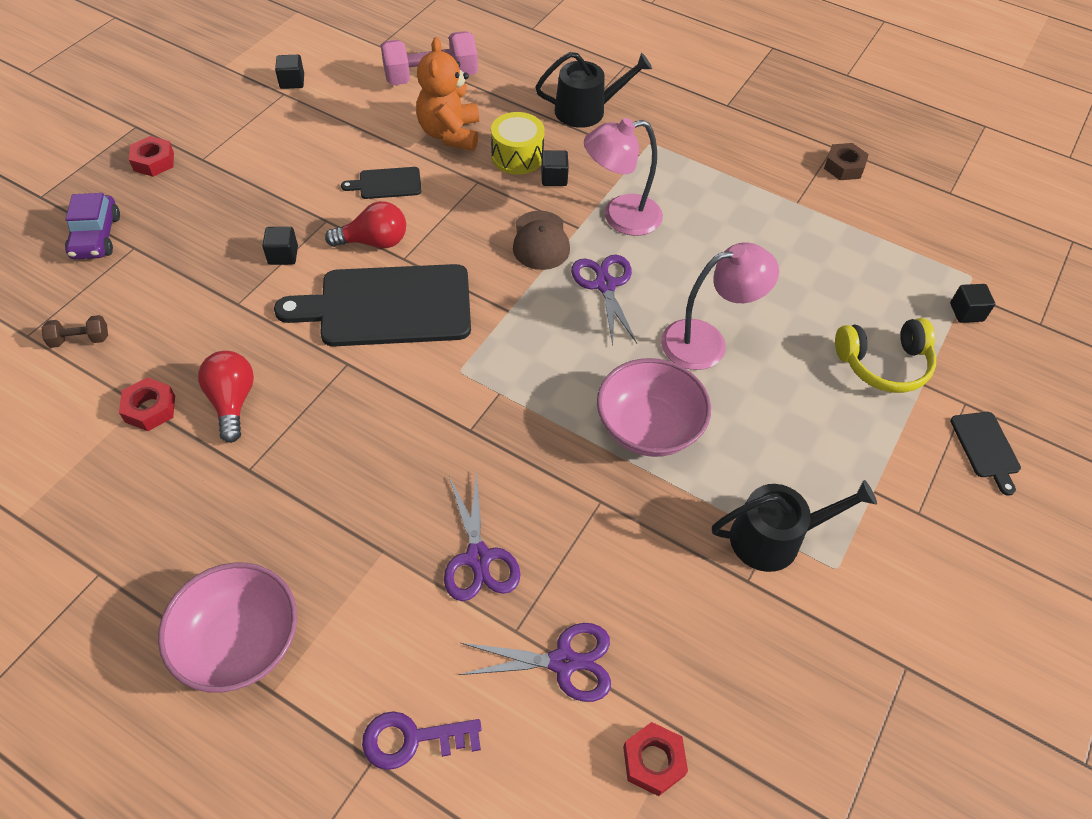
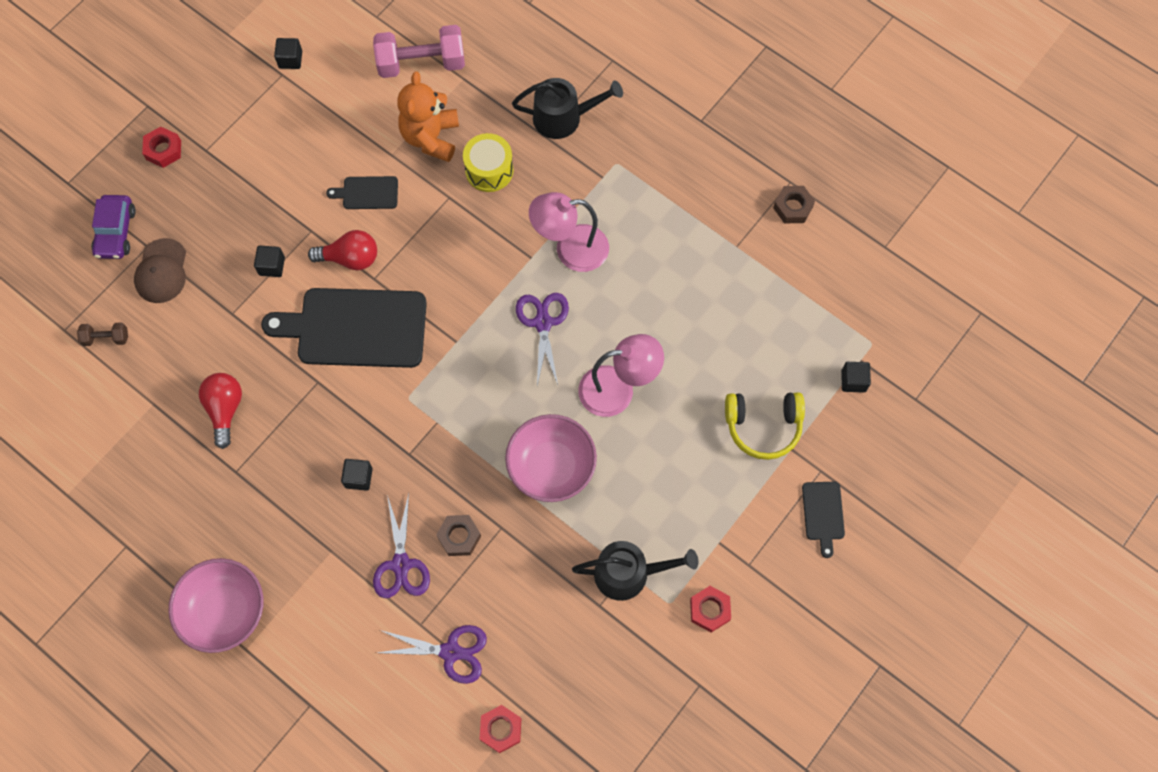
camera: 10 degrees right, 15 degrees up
red nut [119,377,175,431] -> red nut moved to [690,586,731,632]
purple key [362,711,481,770] -> none
brown cap [513,210,570,270] -> brown cap moved to [134,238,186,303]
black cube [541,150,569,186] -> black cube moved to [341,459,373,491]
none -> brown nut [436,515,481,556]

